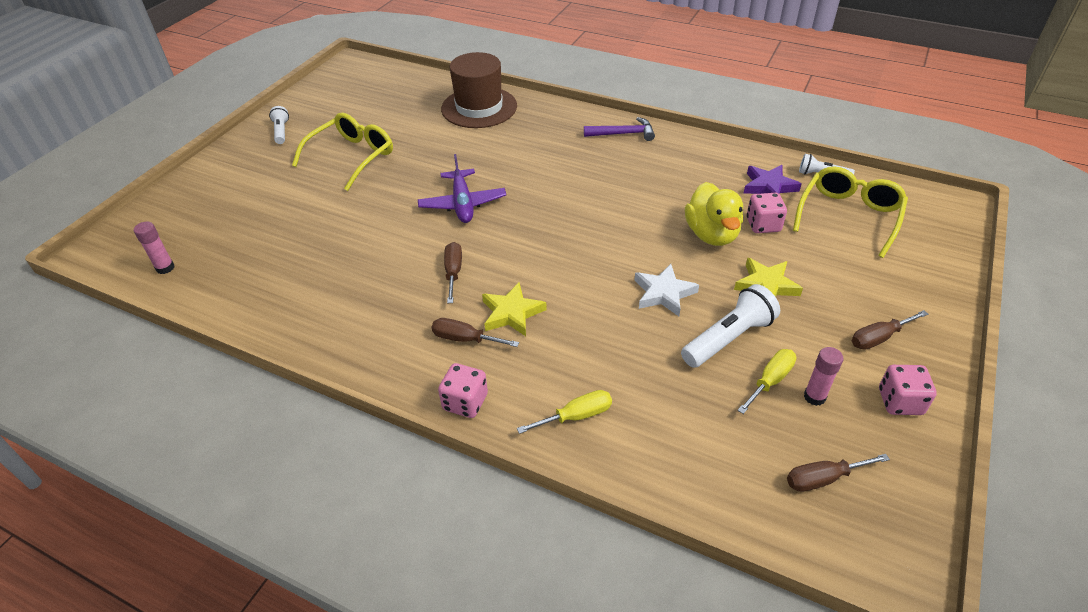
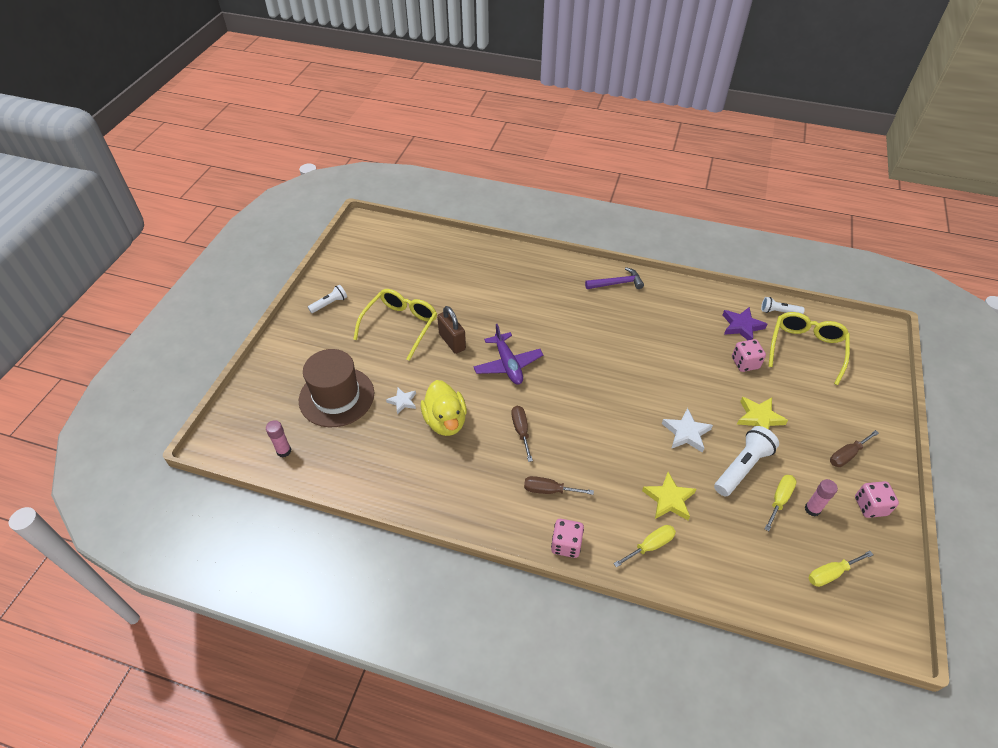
camera: 10 degrees left, 5 degrees up
white flashlight [269,106,289,144] -> white flashlight turned 75 degrees clockwise [308,284,347,313]
brown hat [441,52,517,128] -> brown hat moved to [299,349,374,427]
yellow star [482,282,547,336] -> yellow star moved to [642,472,696,520]
yellow duck [685,182,743,246] -> yellow duck moved to [421,380,467,436]
brown screwdriver [787,454,890,492] -> yellow screwdriver [809,551,873,587]
none -> white star [386,387,416,414]
none -> brown padlock [437,306,466,354]

